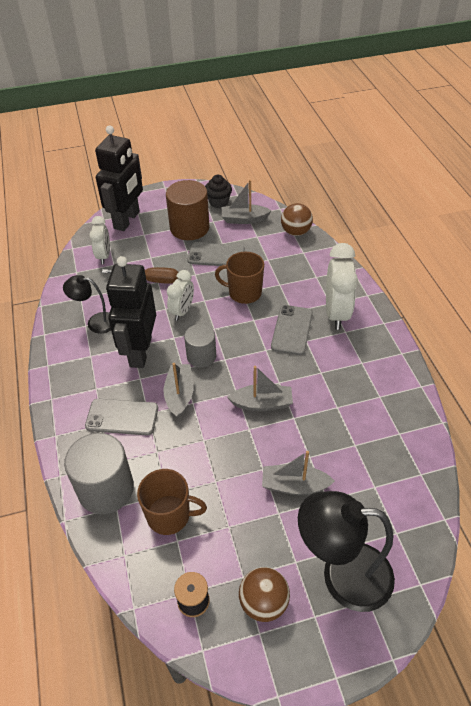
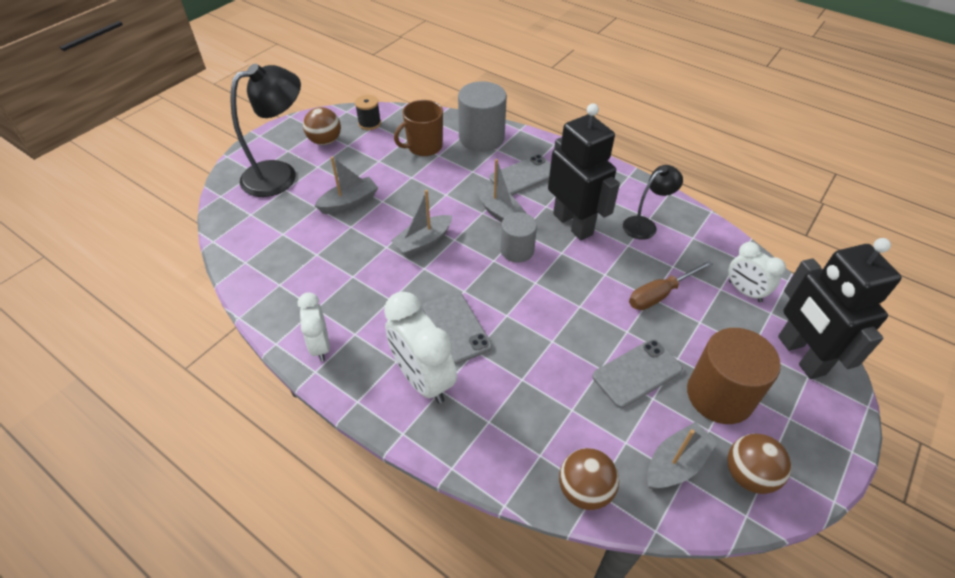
camera: 140 degrees right, 0 degrees up
white clock [167,270,194,321] -> white clock moved to [298,292,330,361]
black cupcake [205,175,232,208] -> brown ball [728,434,791,494]
brown mug [215,252,264,304] -> none

